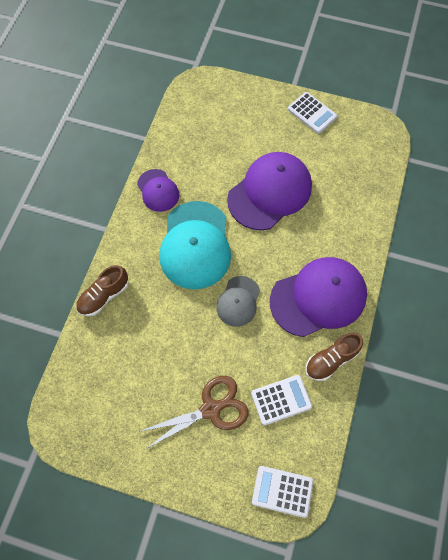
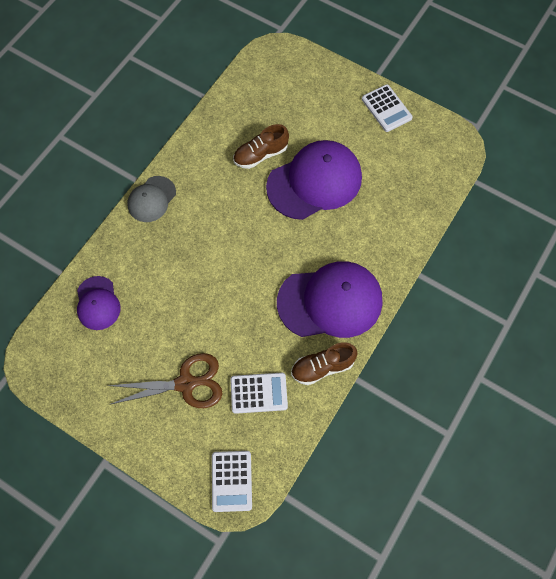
camera: 15 degrees right, 0 degrees up
brown shoe [76,265,129,316] -> brown shoe moved to [233,124,289,169]
purple cap [137,169,179,212] -> purple cap moved to [77,276,120,330]
turquoise cap [159,201,231,289] -> none
grey cap [216,276,260,327] -> grey cap moved to [127,176,176,222]
white calculator [252,466,313,518] -> white calculator turned 120 degrees counterclockwise [212,451,252,512]

